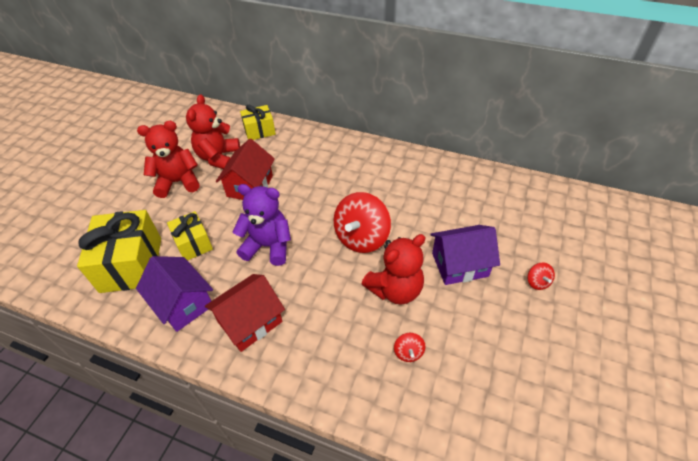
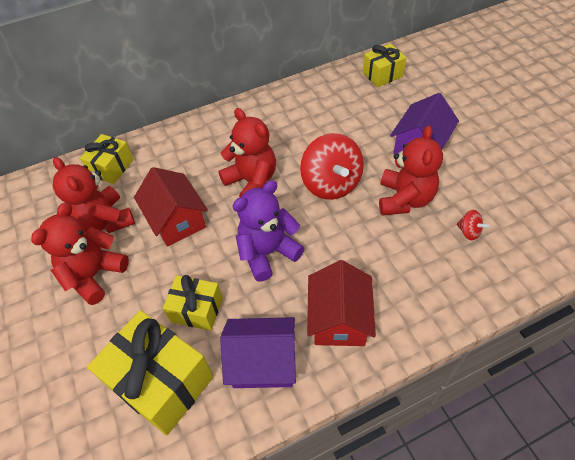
camera: 45 degrees left, 5 degrees up
red spinning top [527,262,555,290] -> none
none -> red teddy bear [218,108,276,197]
none -> yellow gift [363,43,407,87]

